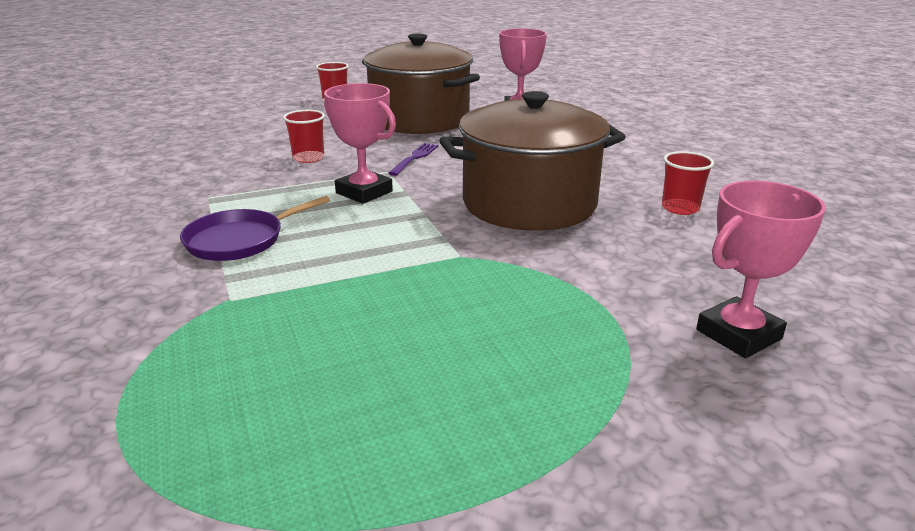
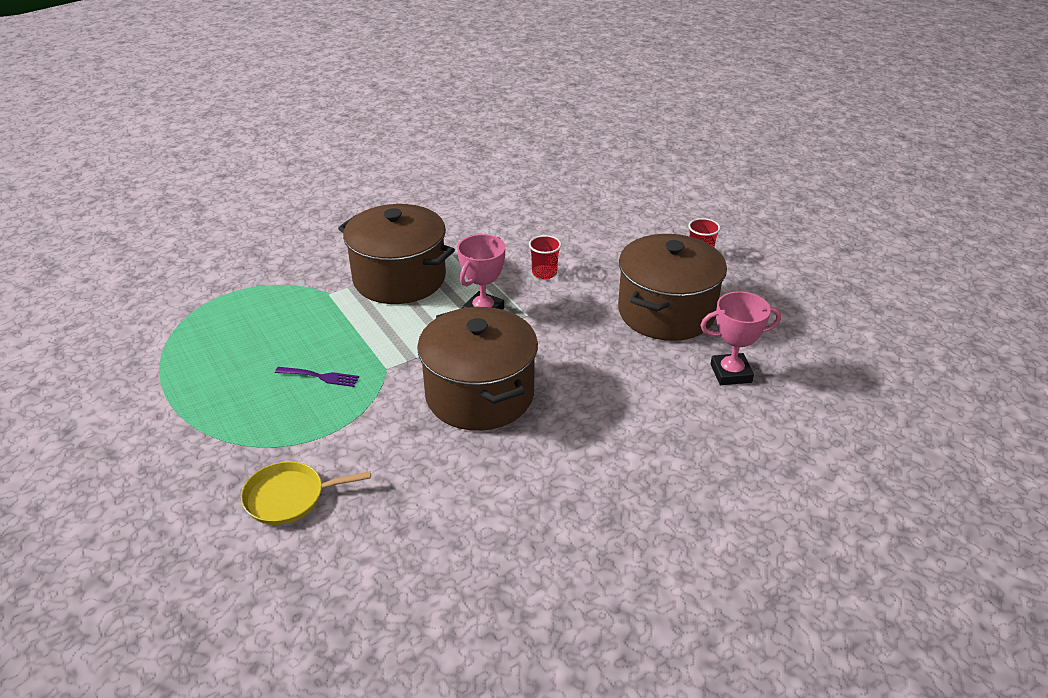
camera: 80 degrees right, 10 degrees up
purple pan [180,196,330,261] -> brown pot [338,204,455,304]
purple fork [388,143,439,176] -> purple fork moved to [275,367,359,387]
red cup [662,151,714,215] -> none
pink trophy [696,181,826,358] -> yellow pan [241,461,371,525]

